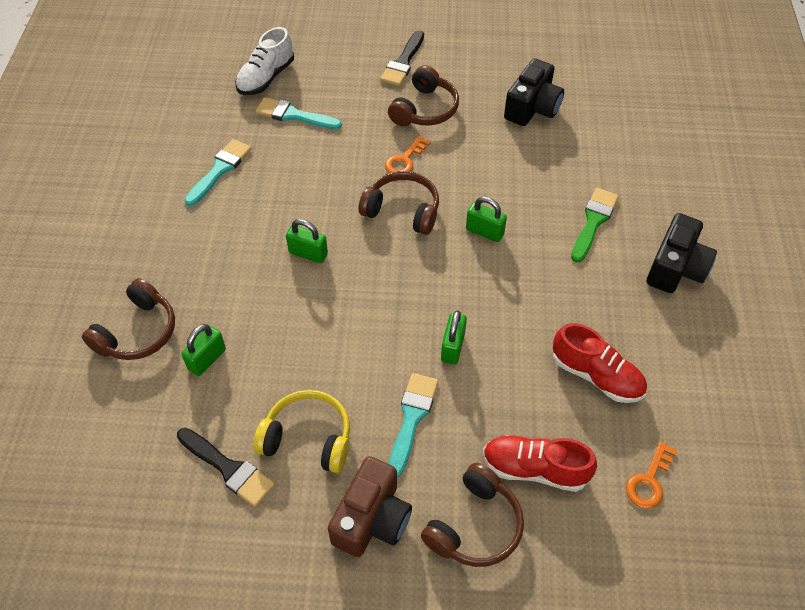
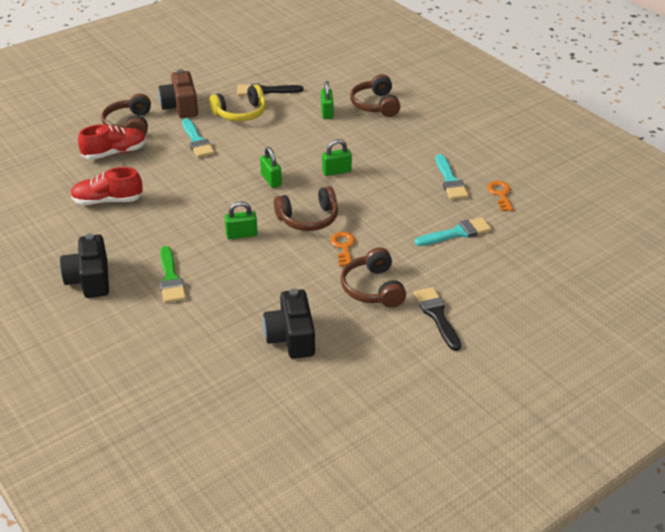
camera: 140 degrees right, 15 degrees down
white shoe [235,27,294,95] -> none
green padlock [441,310,467,364] -> green padlock moved to [260,147,282,188]
orange key [626,441,678,508] -> orange key moved to [487,181,514,211]

